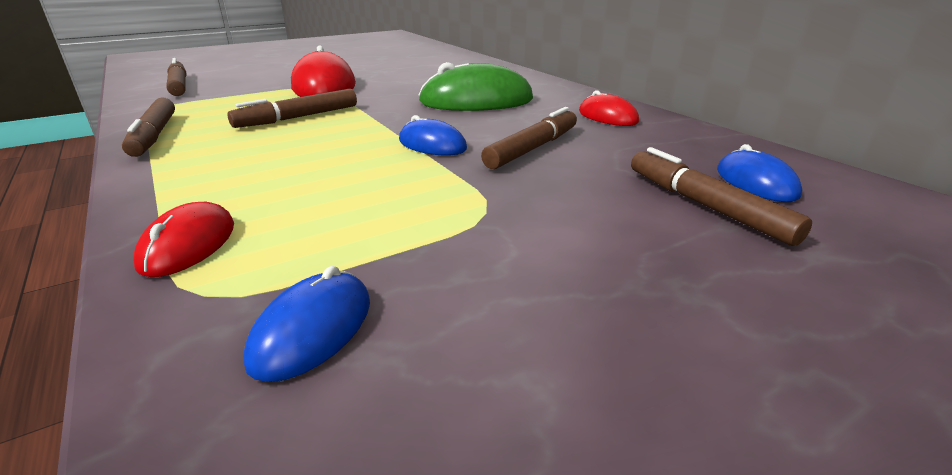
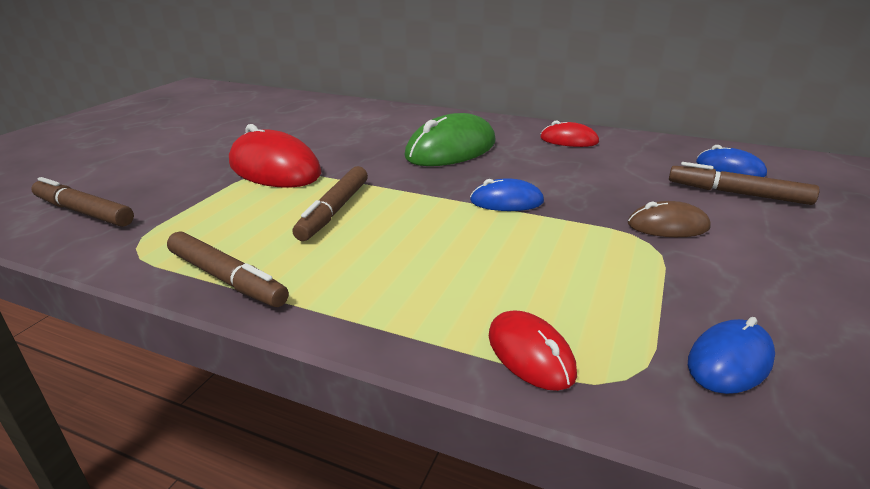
camera: 35 degrees left, 0 degrees up
blue mouse [244,266,370,382] -> blue mouse turned 60 degrees clockwise [688,317,775,394]
brown marker [481,107,577,169] -> none
none -> brown mouse [628,201,711,237]

